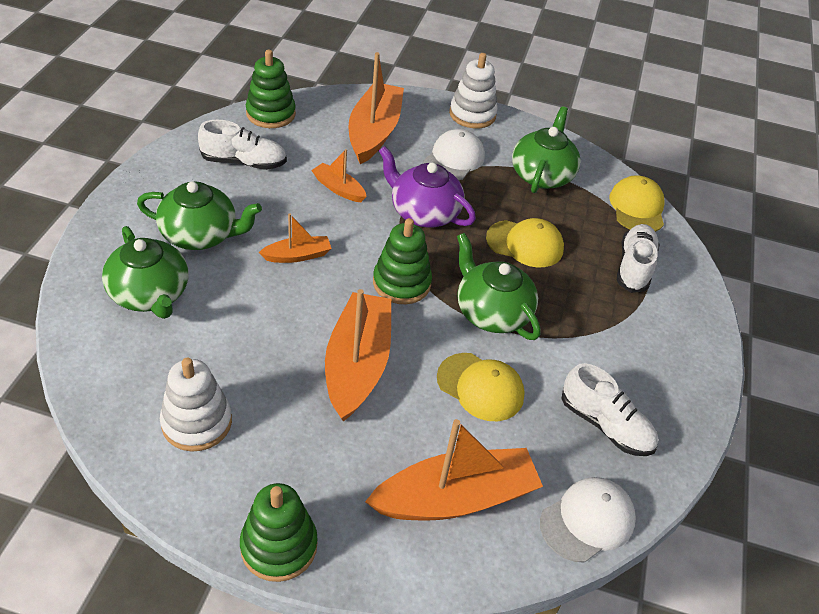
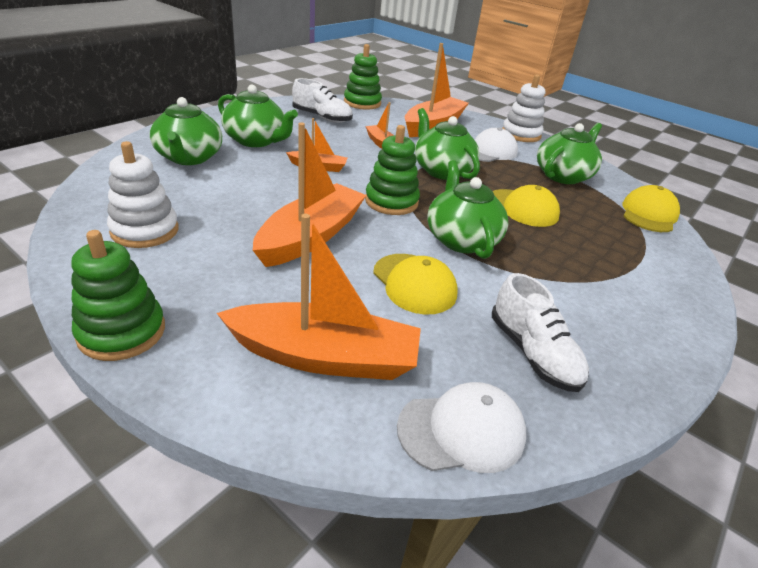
camera: 25 degrees right, 10 degrees down
purple teapot [379,146,476,228] -> green teapot [415,108,480,180]
white shoe [617,224,660,293] -> none

